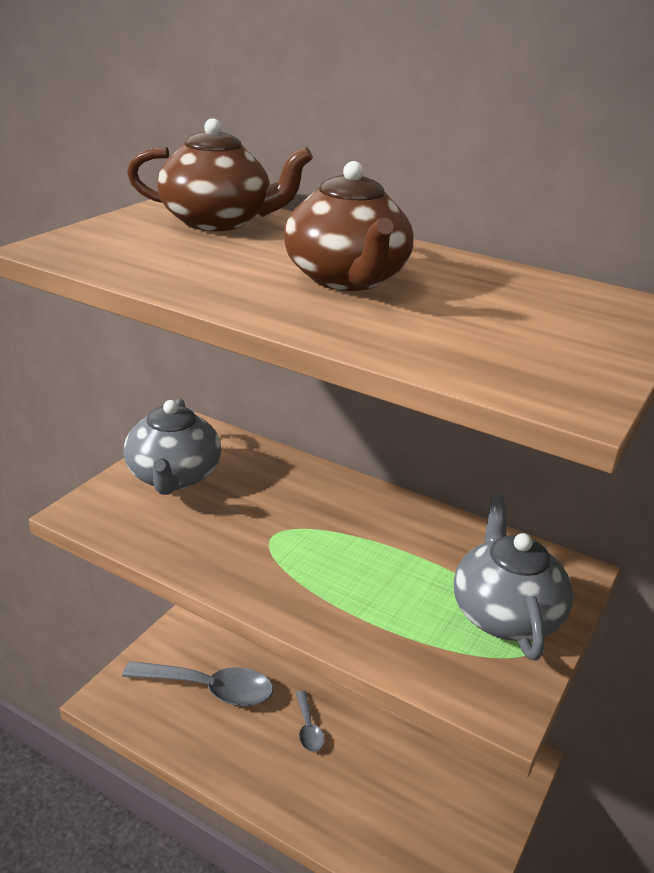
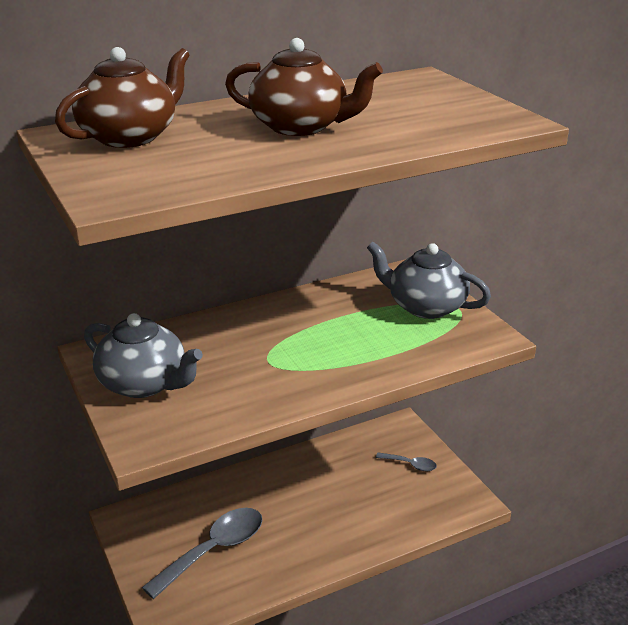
camera: 55 degrees left, 0 degrees up
grey spoon [296,690,324,752] -> grey spoon moved to [376,452,437,471]

